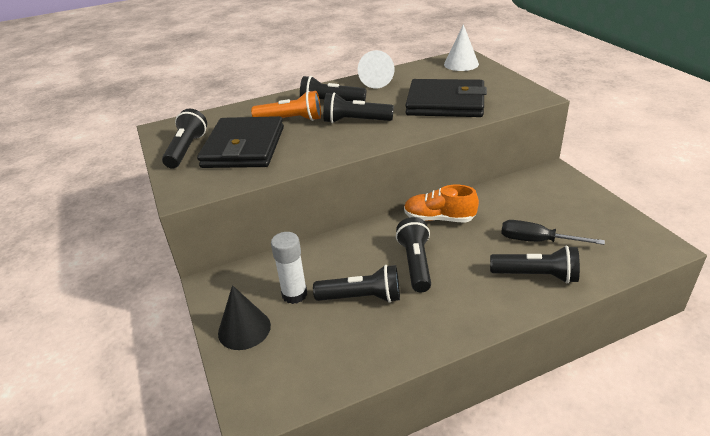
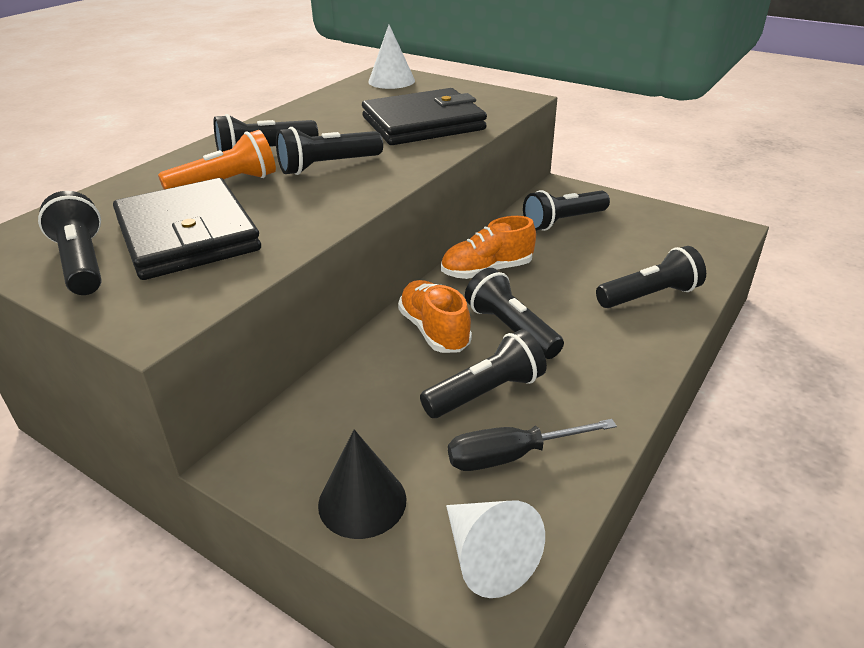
camera: 35 degrees left, 0 degrees up
white glue stick [271,232,307,304] -> none
white cone [358,50,395,89] -> white cone moved to [446,501,545,598]
black screwdriver [501,220,605,245] -> black screwdriver moved to [448,419,617,471]
none -> orange shoe [398,280,472,353]
none -> black flashlight [523,190,610,231]

